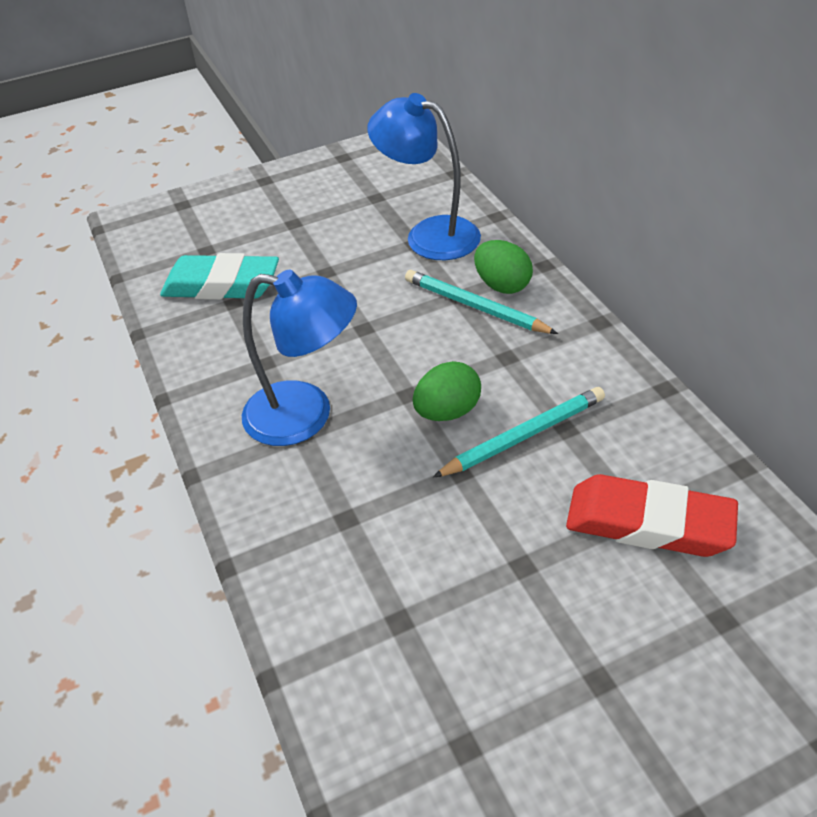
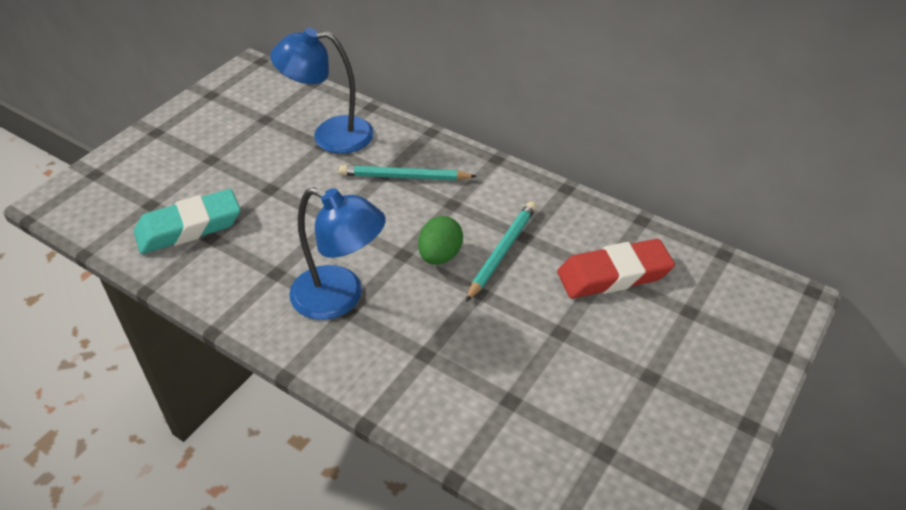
camera: 35 degrees left, 0 degrees up
blue lamp [242,270,357,446] -> blue lamp turned 45 degrees clockwise [289,187,386,320]
green egg [474,240,533,294] -> none

